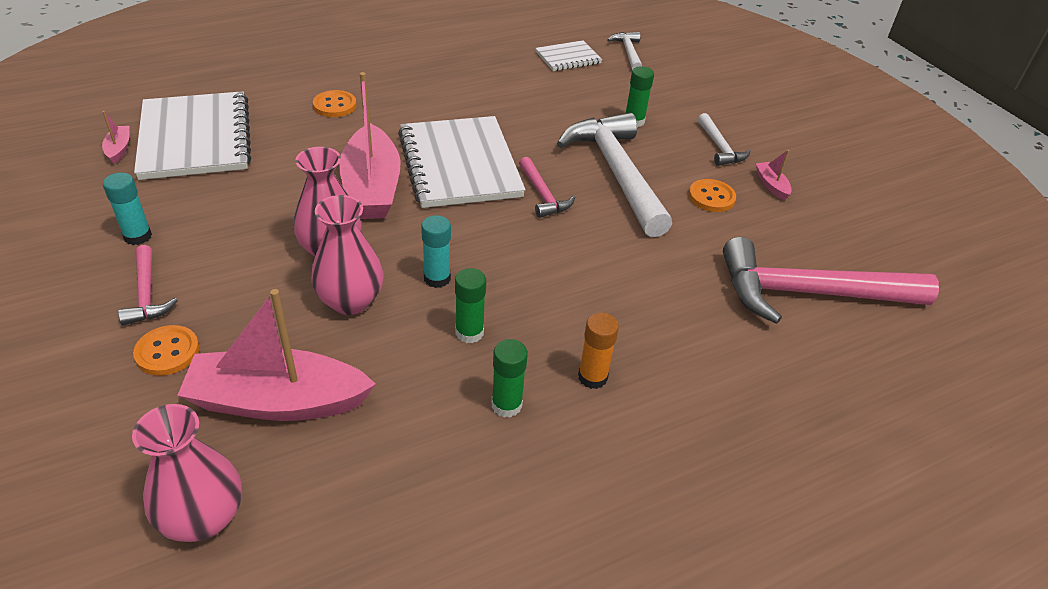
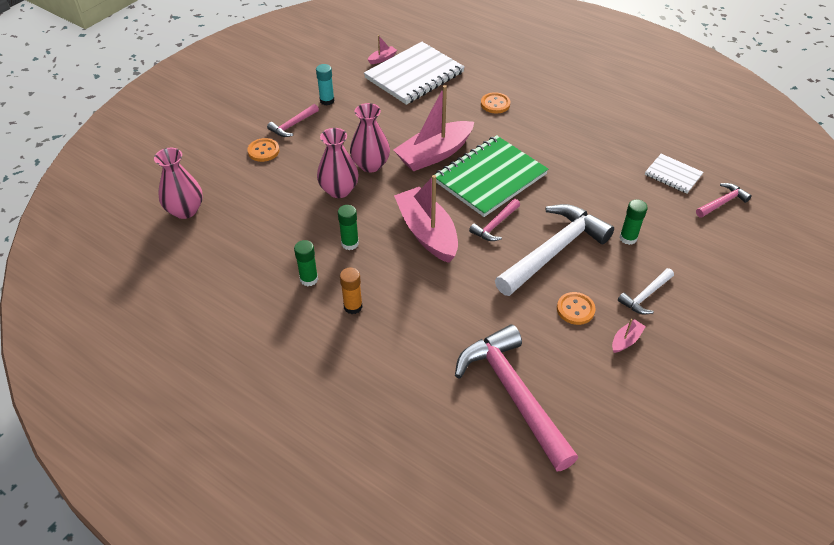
camera: 65 degrees right, 5 degrees up
pink boat [177,289,376,421] -> pink boat moved to [394,175,458,263]
white notebook [398,116,526,208] -> green notebook [435,135,548,217]
turquoise glue stick [421,215,451,288] -> none
white hammer [607,32,642,70] -> pink hammer [696,183,752,218]

